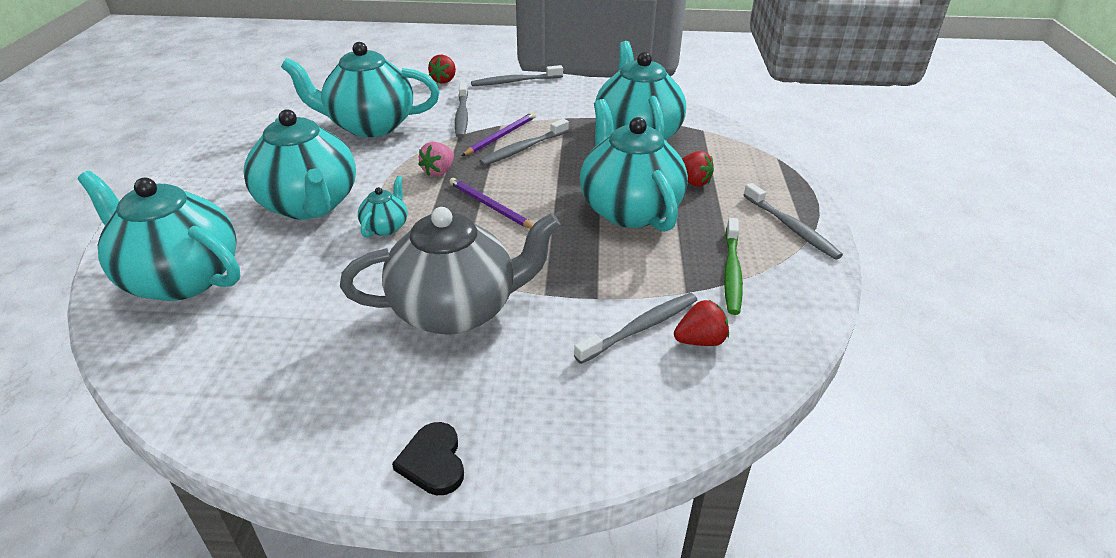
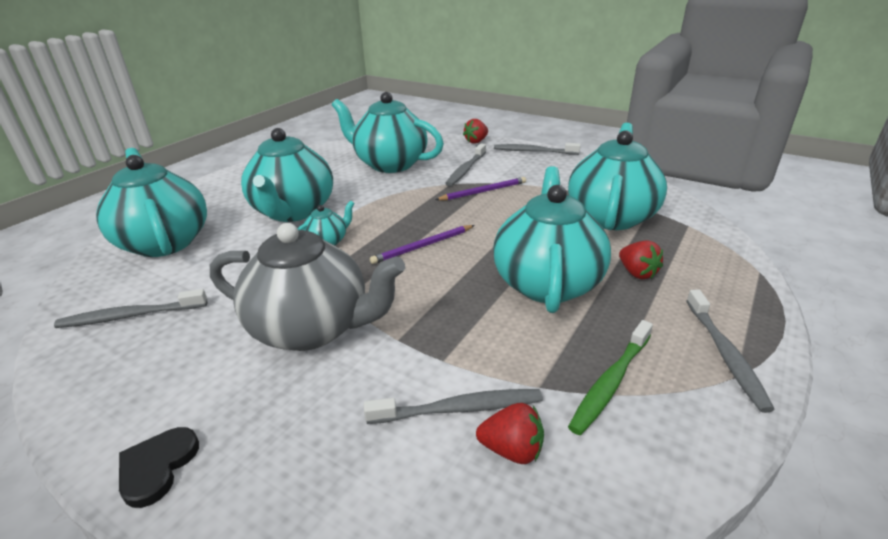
camera: 30 degrees right, 5 degrees down
pink strawberry [418,142,454,177] -> none
purple pencil [449,178,533,229] -> purple pencil turned 105 degrees counterclockwise [370,225,475,264]
grey toothbrush [479,119,569,166] -> grey toothbrush moved to [54,289,207,328]

